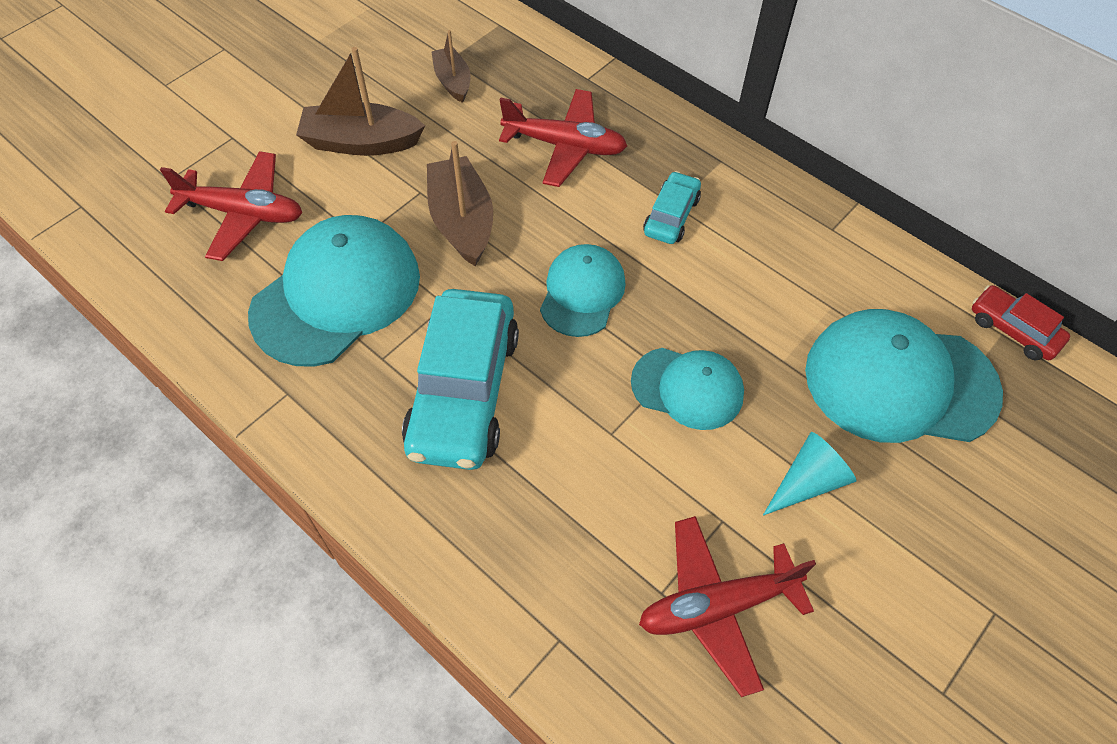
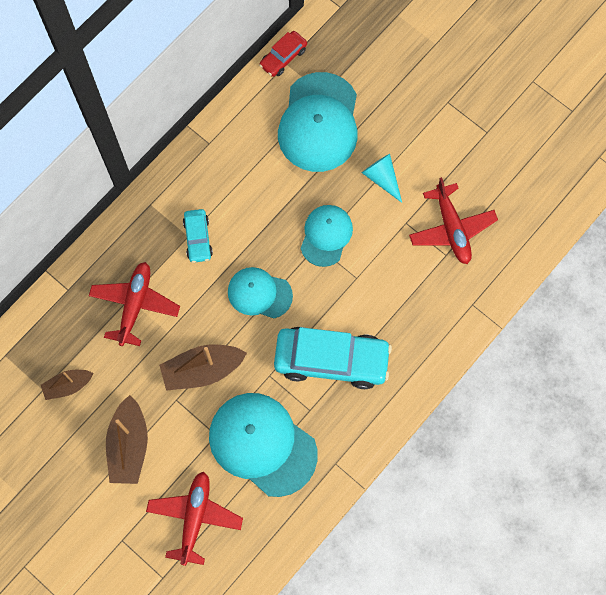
camera: 90 degrees left, 15 degrees up
turquoise car [643,171,701,244] -> turquoise car turned 120 degrees counterclockwise [183,209,213,263]

